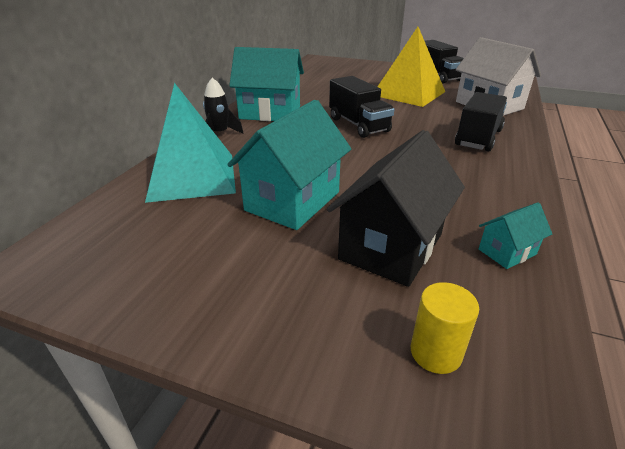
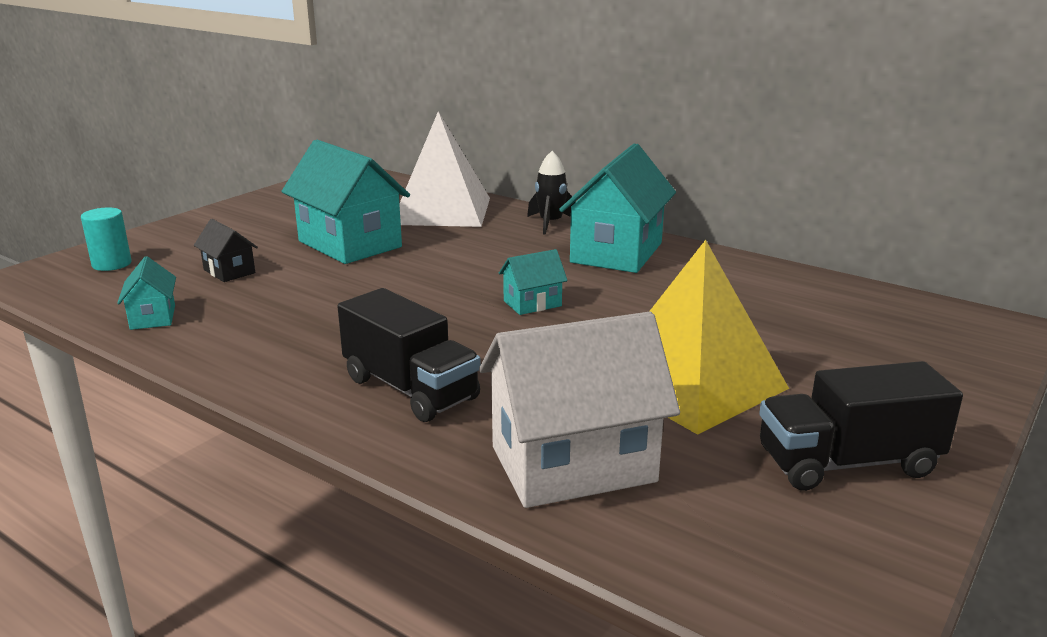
camera: 105 degrees right, 10 degrees down
turquoise pyramid [145,83,236,203] -> white pyramid [399,111,490,227]
black house [327,130,465,287] -> black house [194,219,258,282], size x0.47
black truck [329,76,394,138] -> turquoise house [499,249,568,315]
yellow cylinder [411,282,479,374] -> turquoise cylinder [81,207,132,271]

